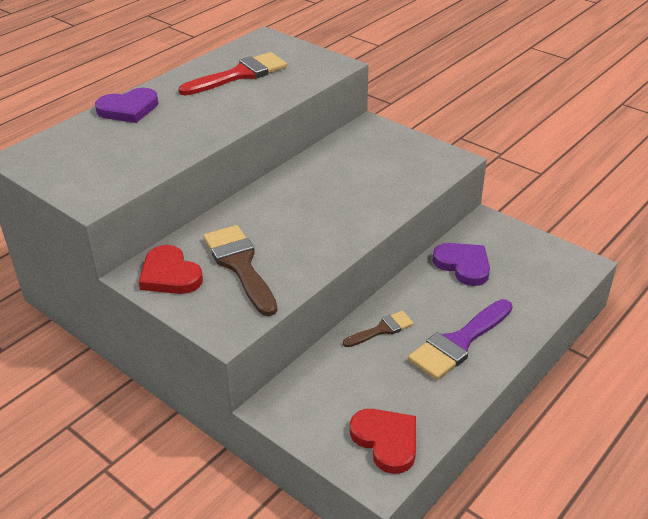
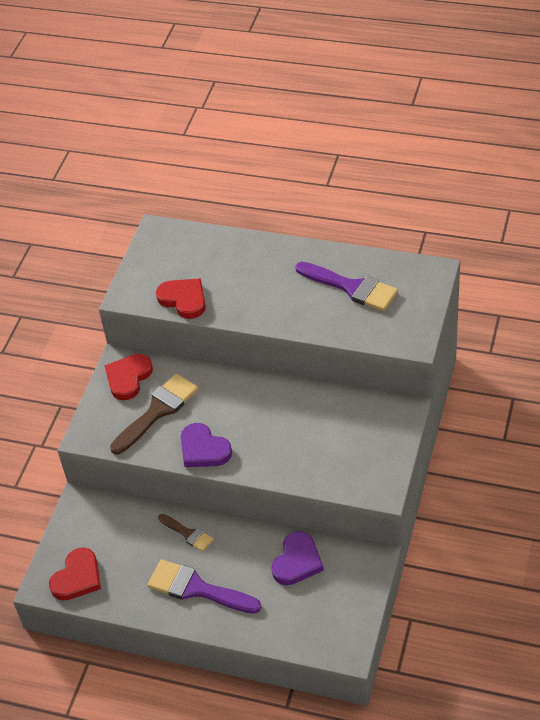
camera: 70 degrees right, 10 degrees up
purple heart [95,88,158,123] -> purple heart moved to [181,423,232,467]
red brush [179,52,287,96] -> purple brush [295,262,398,311]
none -> red heart [156,278,206,319]

